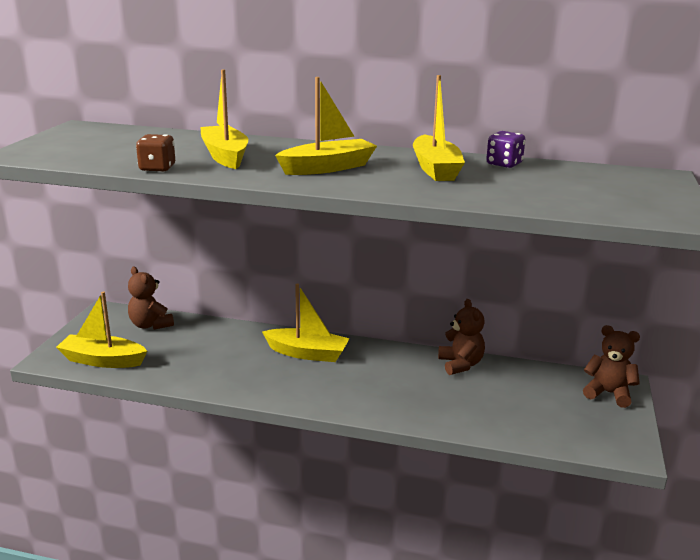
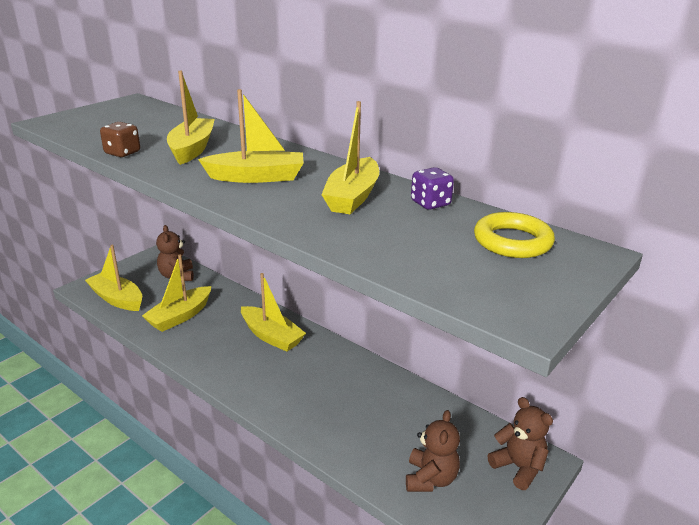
camera: 25 degrees right, 5 degrees up
brown teddy bear [438,299,485,375] -> brown teddy bear moved to [406,410,460,492]
none -> yellow boat [142,254,211,332]
none -> yellow ring [474,212,555,258]

